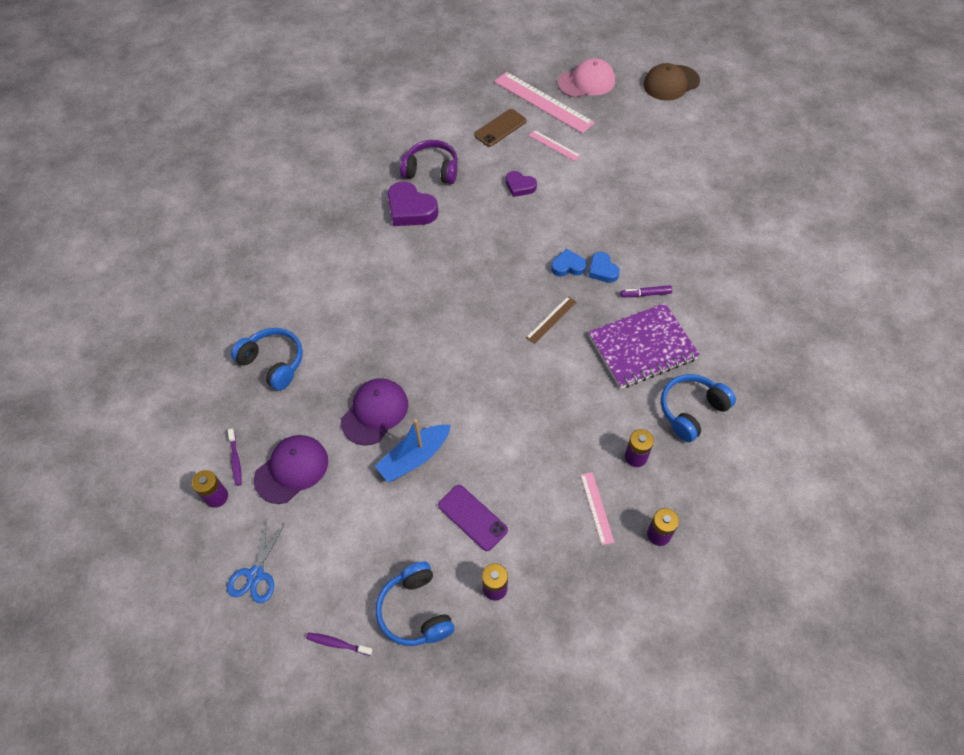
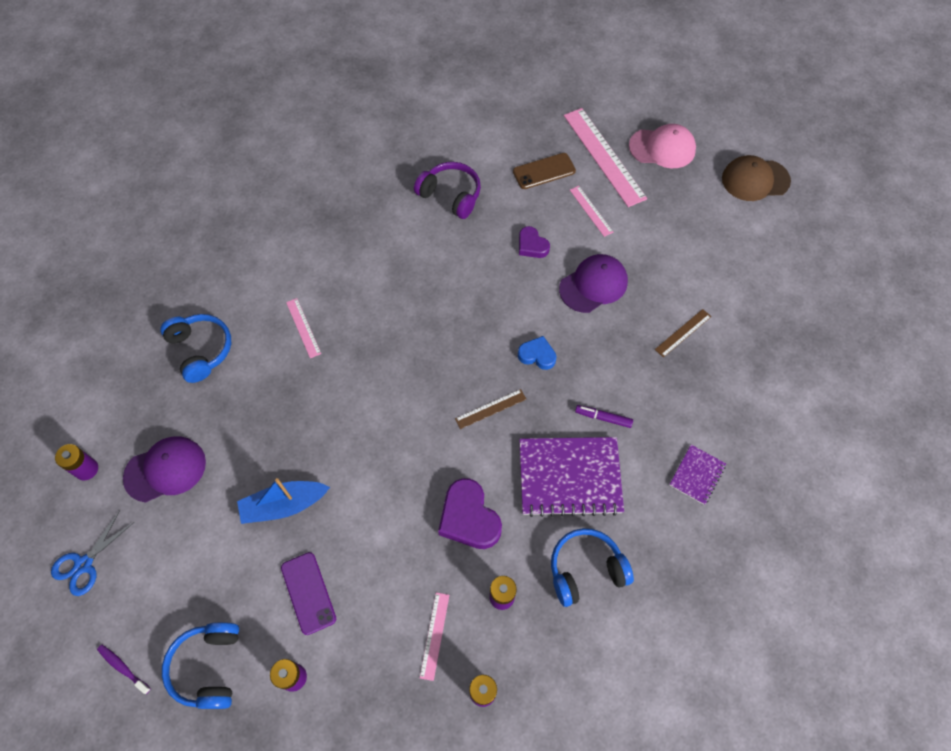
camera: 20 degrees right, 5 degrees up
purple toothbrush [228,429,242,486] -> none
purple cap [341,378,408,446] -> purple cap moved to [559,254,628,313]
purple heart [388,182,438,226] -> purple heart moved to [438,478,502,549]
blue heart [589,252,620,283] -> none
none -> pink ruler [286,298,321,358]
none -> brown ruler [655,309,711,358]
none -> purple notebook [669,445,726,505]

